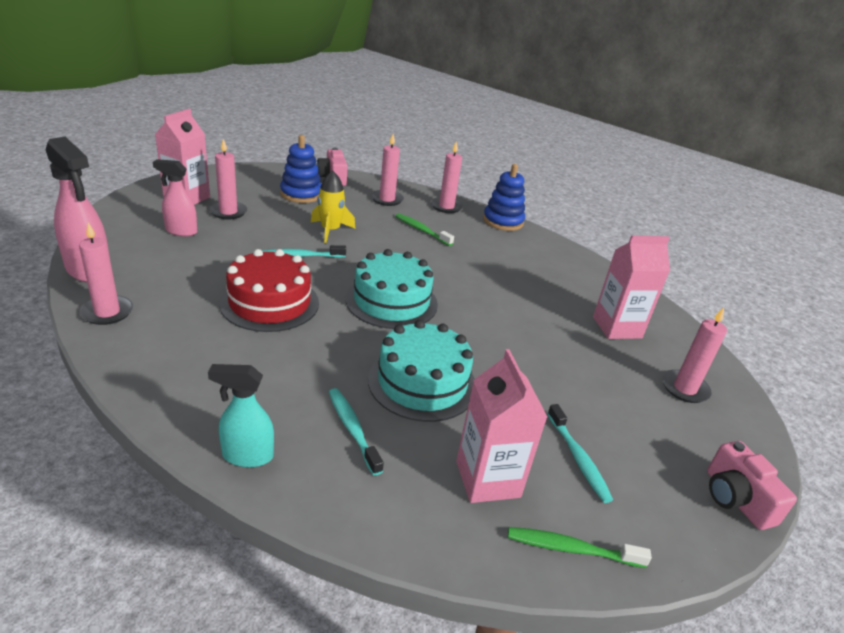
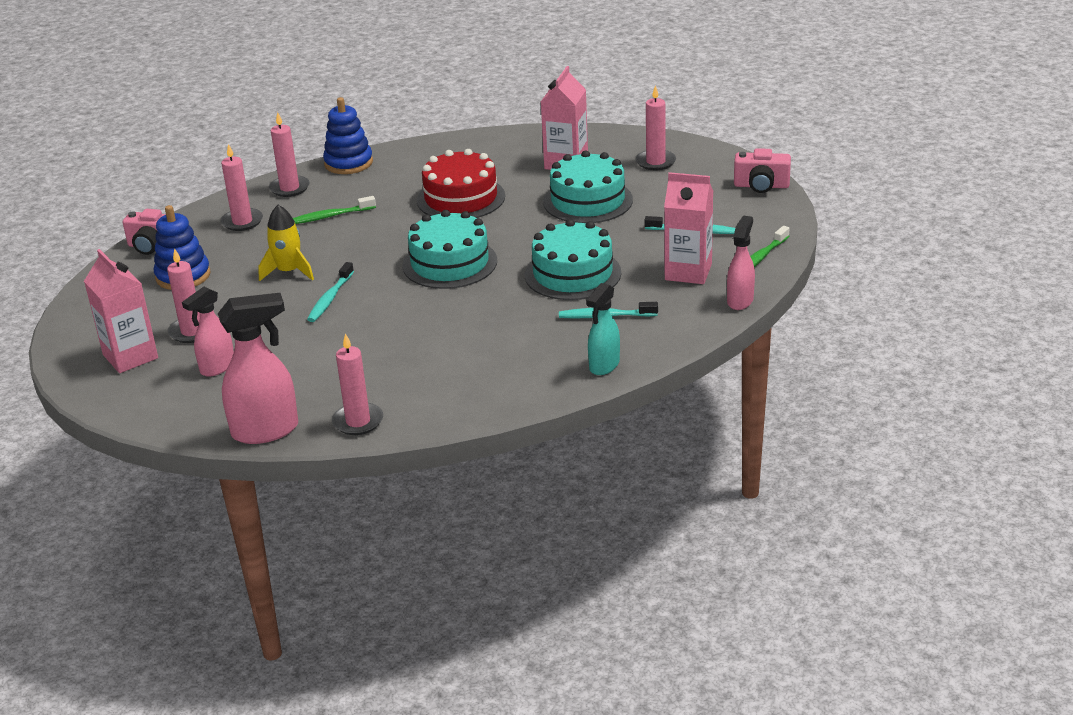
camera: 55 degrees left, 0 degrees up
red cake [219,249,319,332] -> red cake moved to [417,149,505,218]
none -> turquoise cake [543,151,633,223]
none -> pink spray bottle [727,215,755,310]

